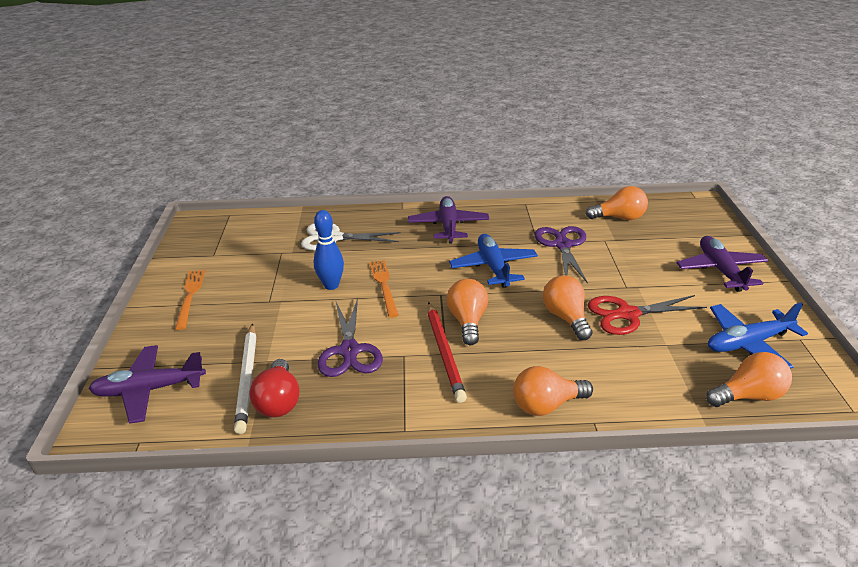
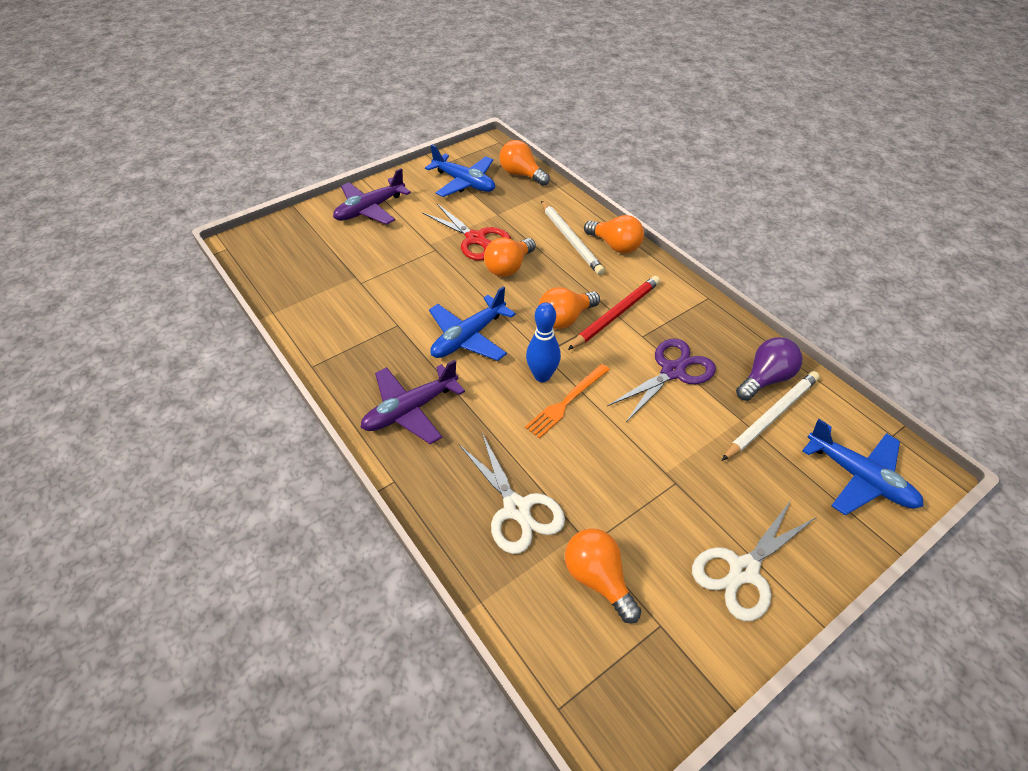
camera: 125 degrees left, 15 degrees up
purple plane [88,345,206,424] -> blue plane [802,419,924,515]
orange fork [175,270,205,330] -> white scissors [692,500,817,621]
red light bulb [250,359,300,417] -> purple light bulb [736,337,802,401]
blue bowling pin [314,210,344,290] -> blue bowling pin moved to [526,302,561,382]
purple scissors [535,226,588,284] -> none
orange light bulb [586,186,648,220] -> orange light bulb moved to [565,528,641,623]
none -> white pencil [541,201,605,275]

